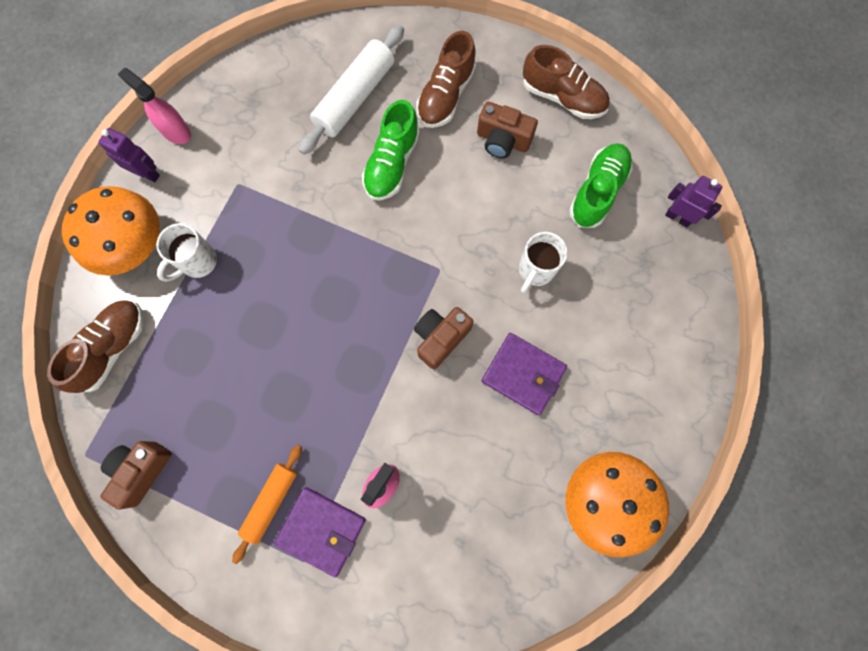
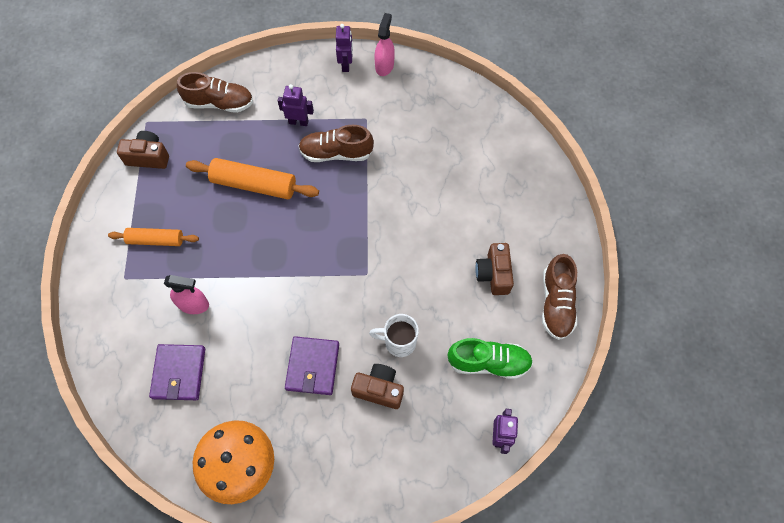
camera: 65 degrees right, 10 degrees down
orange mushroom [62,186,160,276] -> none
white mug [156,223,217,281] -> purple robot [277,84,314,126]
purple wallet [274,487,366,578] -> purple wallet moved to [149,344,205,400]
white rolling pin [299,25,404,155] -> none
green shoe [362,100,420,200] -> none
brown camera [414,307,474,369] -> brown camera moved to [351,364,404,409]
brown shoe [416,31,476,128] -> brown shoe moved to [298,125,374,162]
none -> orange rolling pin [186,158,319,199]

